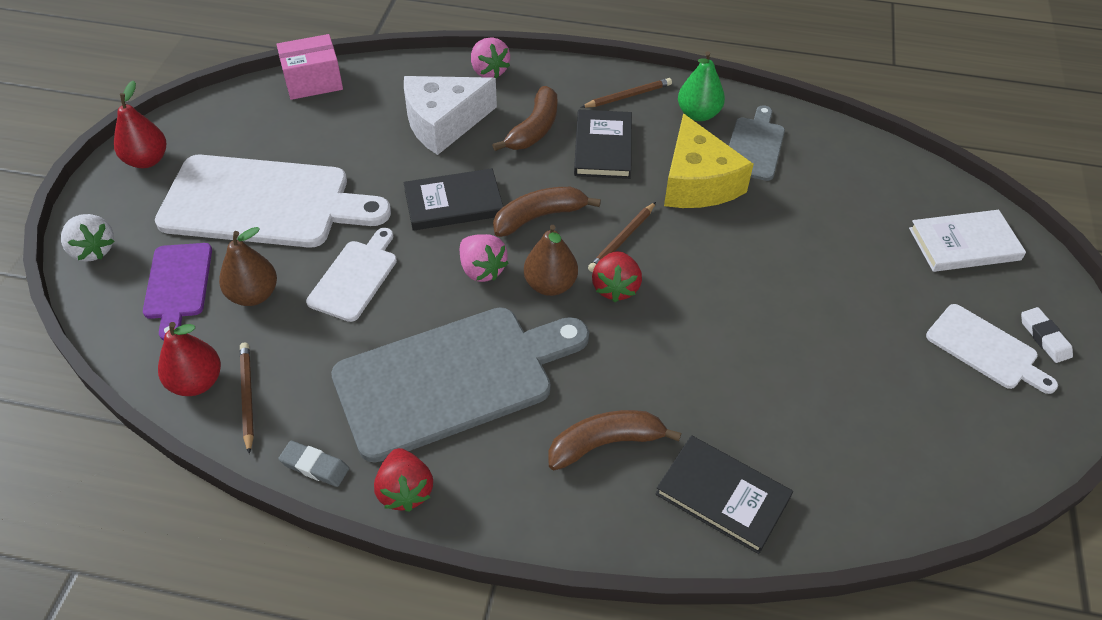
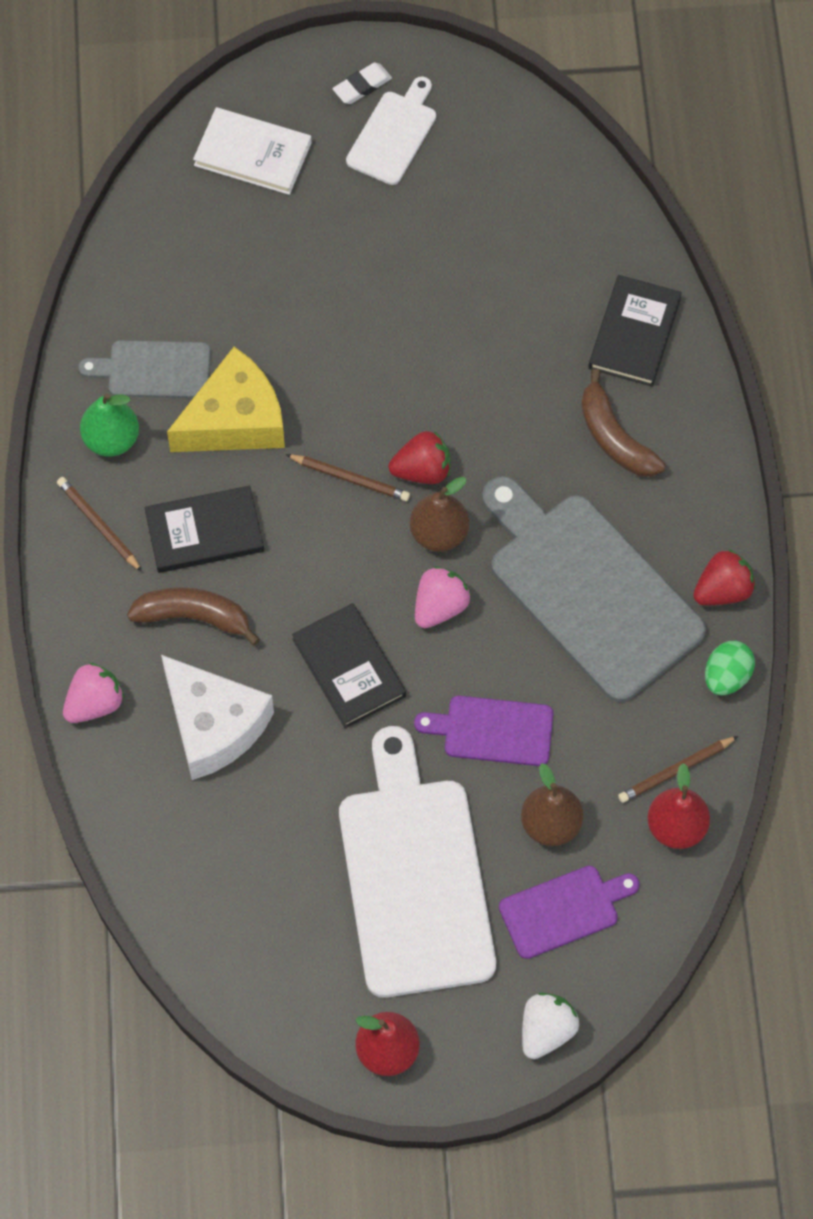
camera: 105 degrees left, 15 degrees up
pink box [276,34,343,100] -> none
grey eraser [278,441,349,487] -> green egg [705,641,755,696]
white cutting board [306,228,397,322] -> purple cutting board [414,696,553,766]
brown banana [493,187,601,237] -> none
white book [909,210,1026,272] -> white book turned 45 degrees counterclockwise [193,107,312,195]

